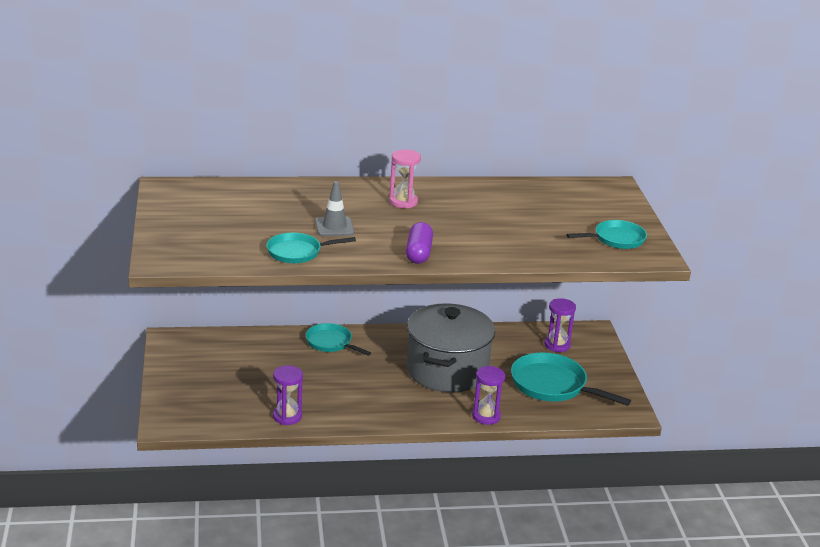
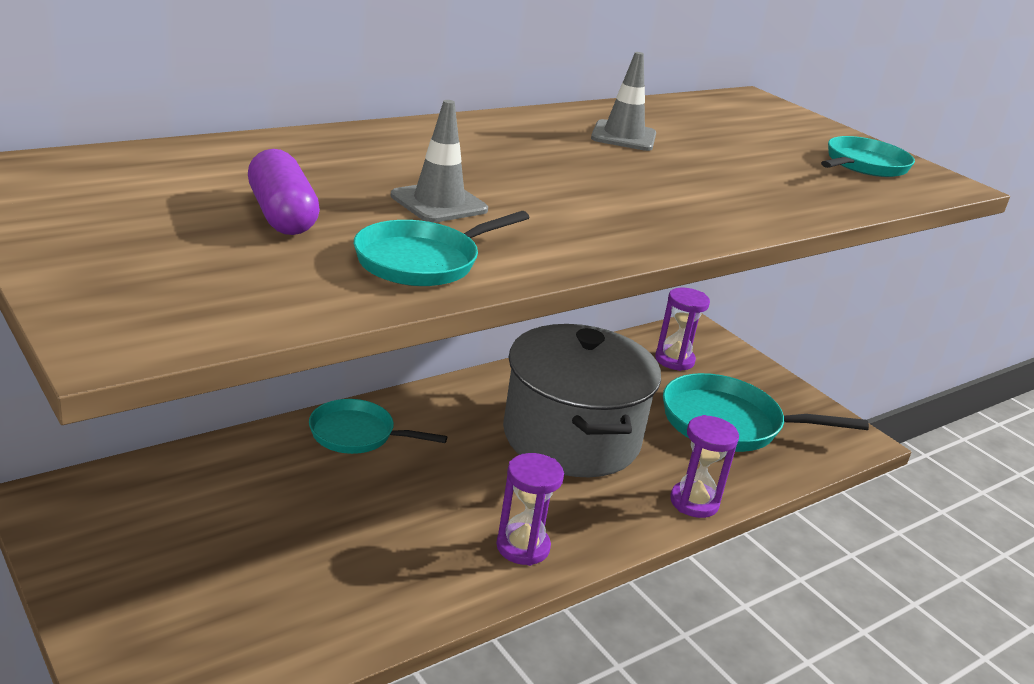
camera: 30 degrees left, 0 degrees up
purple hourglass [273,365,303,425] -> purple hourglass moved to [496,453,564,566]
pink hourglass [389,149,421,208] -> none
purple capsule [406,222,433,264] -> purple capsule moved to [248,149,320,235]
none -> grey traffic cone [591,52,656,151]

